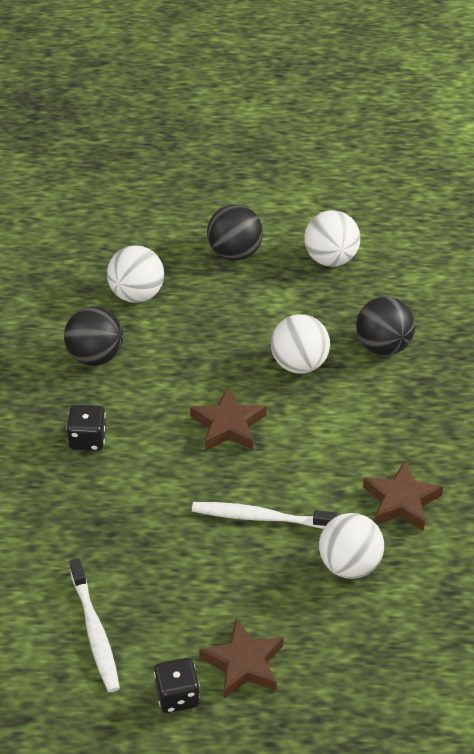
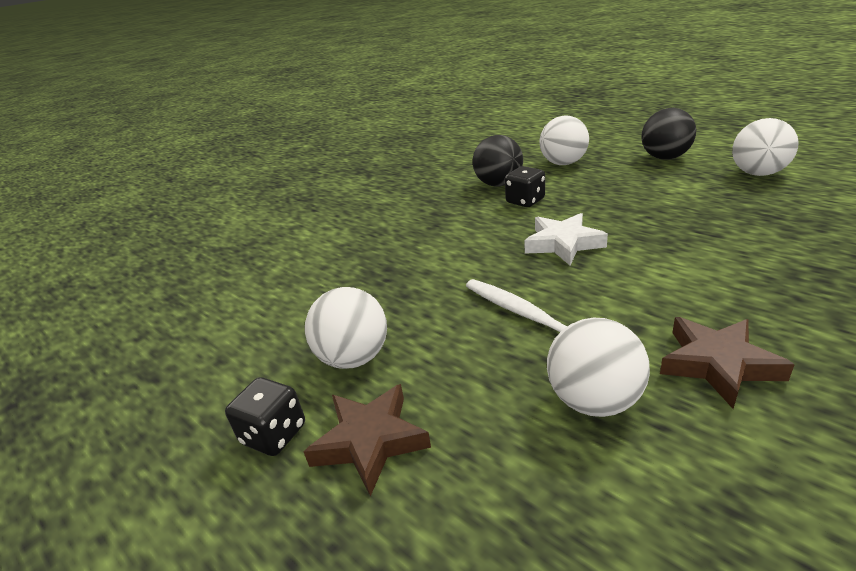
camera: 45 degrees right, 15 degrees down
black dice [66,405,106,451] -> black dice moved to [505,166,545,207]
white toothbrush [70,558,120,692] -> none
brown star [190,386,267,451] -> white star [524,213,608,265]
white ball [271,314,330,374] -> white ball moved to [305,287,387,369]
black ball [356,297,415,355] -> none

